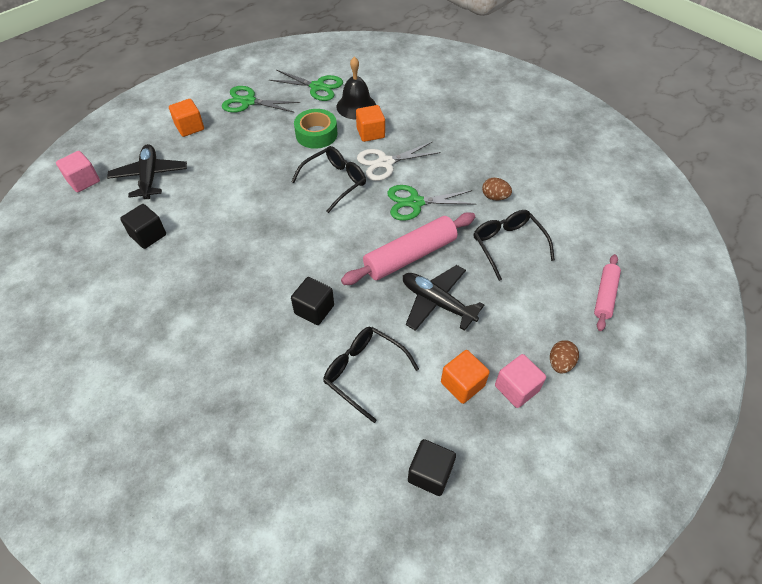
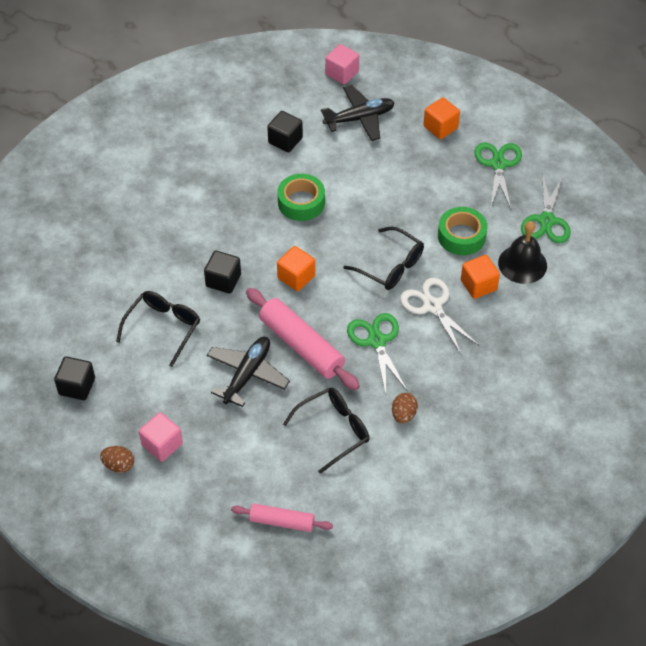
camera: 80 degrees right, 0 degrees up
orange cube [441,350,490,404] -> orange cube moved to [277,246,315,291]
brown egg [550,340,579,373] -> brown egg moved to [100,446,135,473]
none -> green tape [277,174,325,221]

